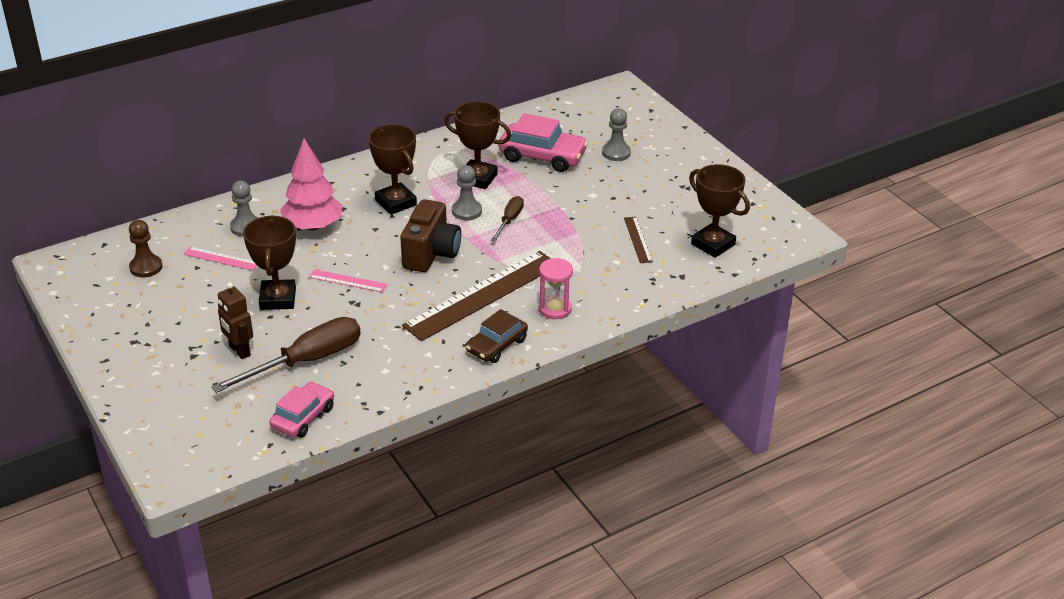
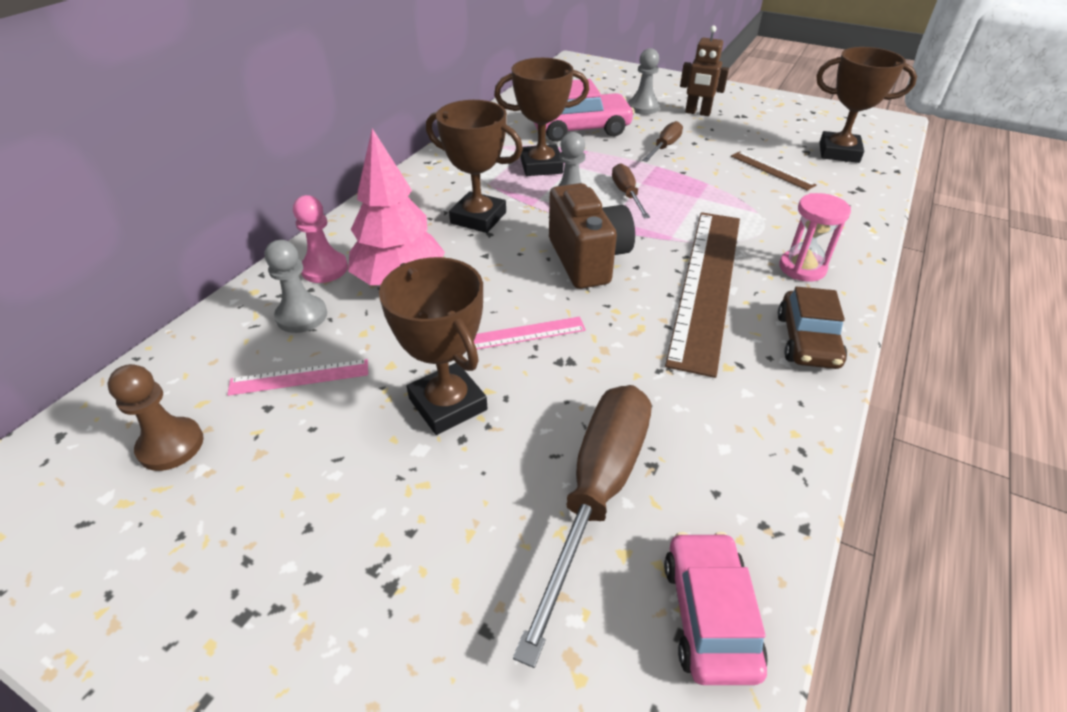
camera: 30 degrees left, 5 degrees up
brown robot [218,282,253,359] -> brown robot moved to [680,25,729,116]
none -> pink pawn [293,195,348,283]
none -> brown screwdriver [642,121,683,162]

